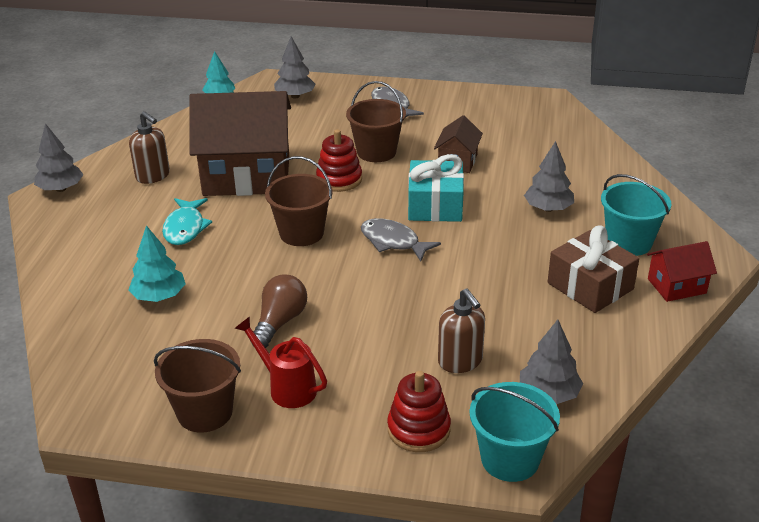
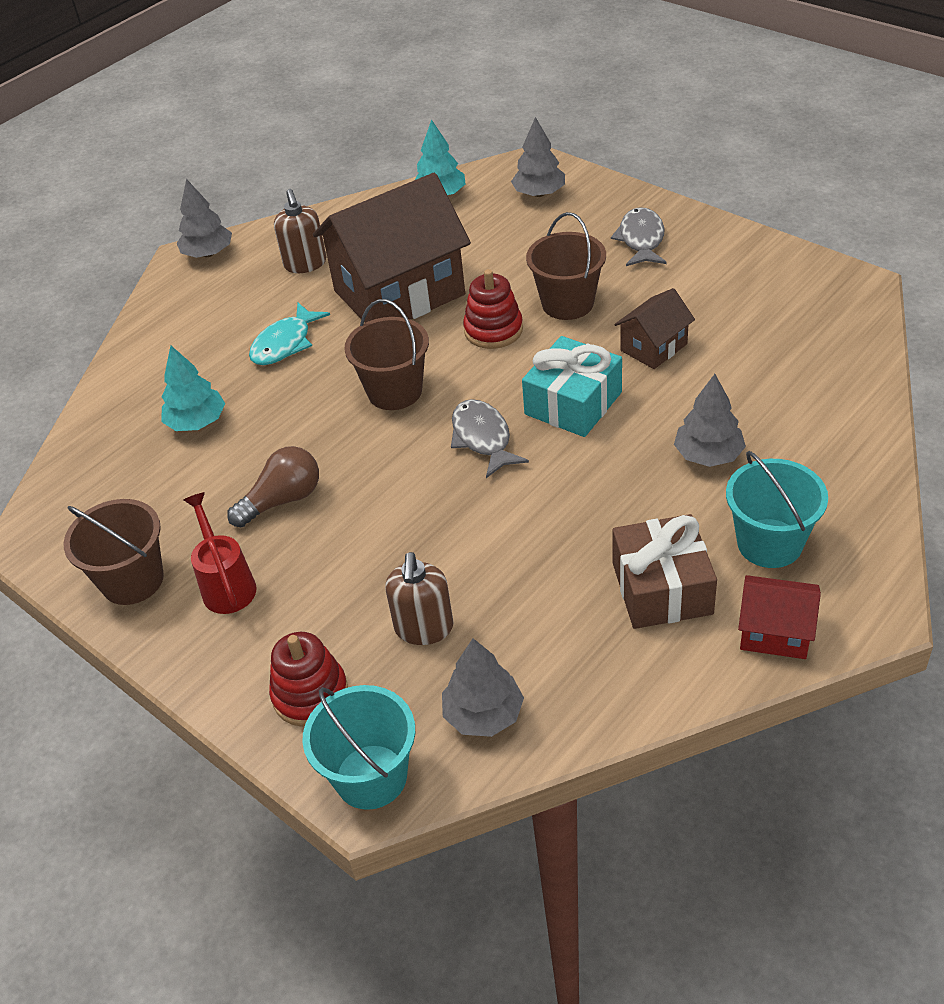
camera: 35 degrees right, 10 degrees up
brown house [189,91,291,196] -> brown house turned 60 degrees counterclockwise [313,173,471,323]

